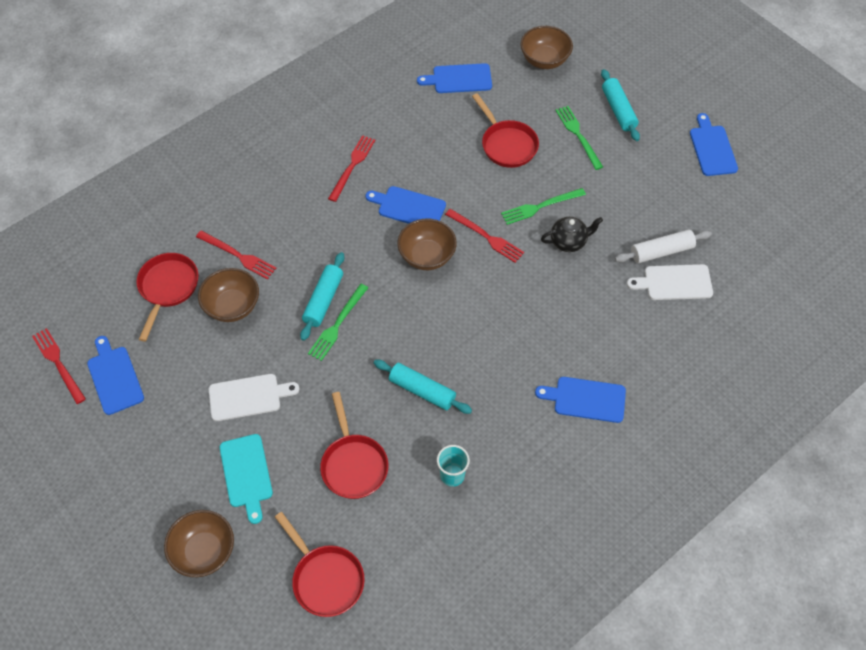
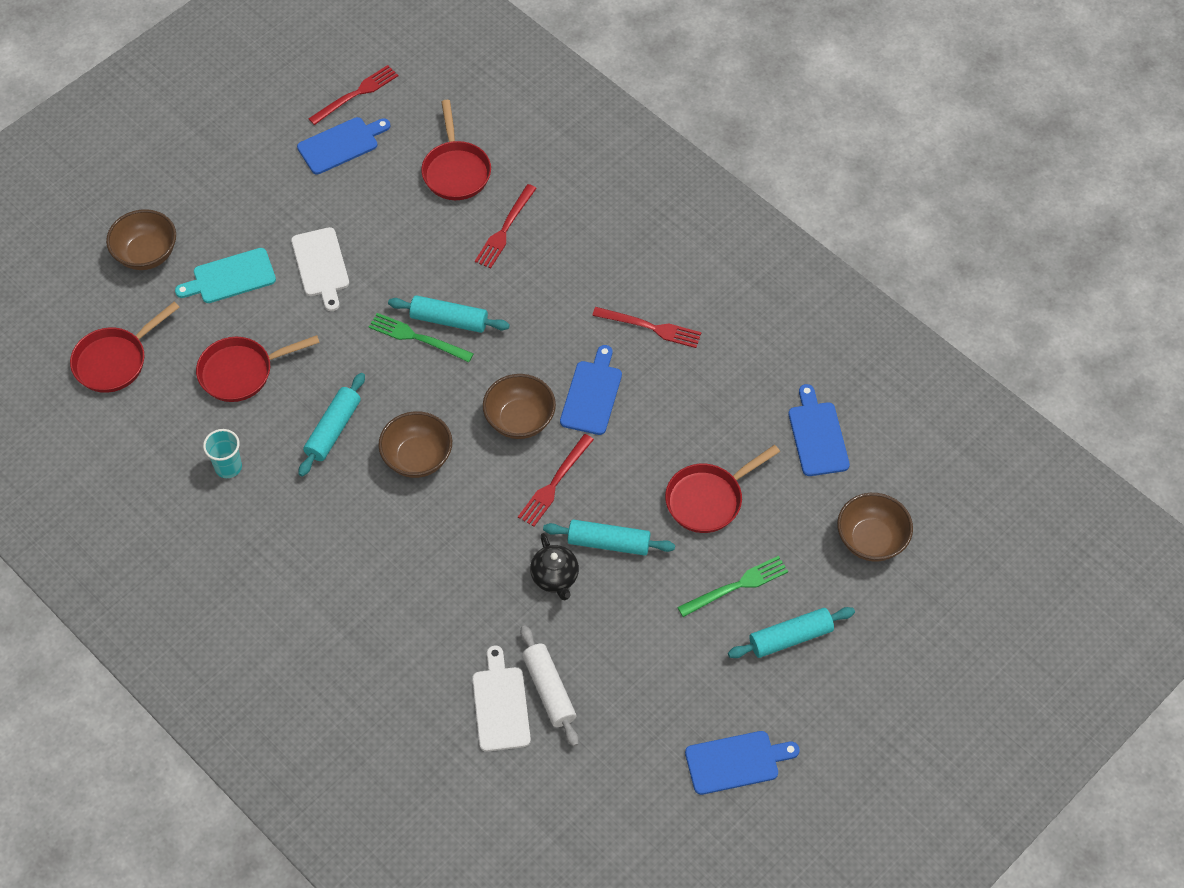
camera: 85 degrees right, 0 degrees up
red pan [136,253,198,342] -> red pan turned 75 degrees clockwise [421,100,491,200]
brown bowl [198,268,259,322] -> brown bowl moved to [378,411,452,478]
green fork [501,188,586,225] -> turquoise rolling pin [543,520,675,555]
blue cutting board [535,377,626,423] -> none

